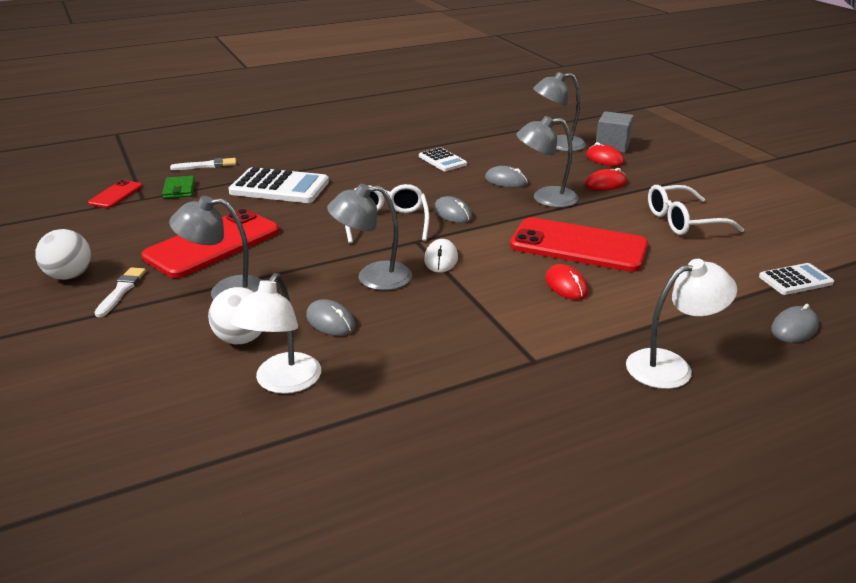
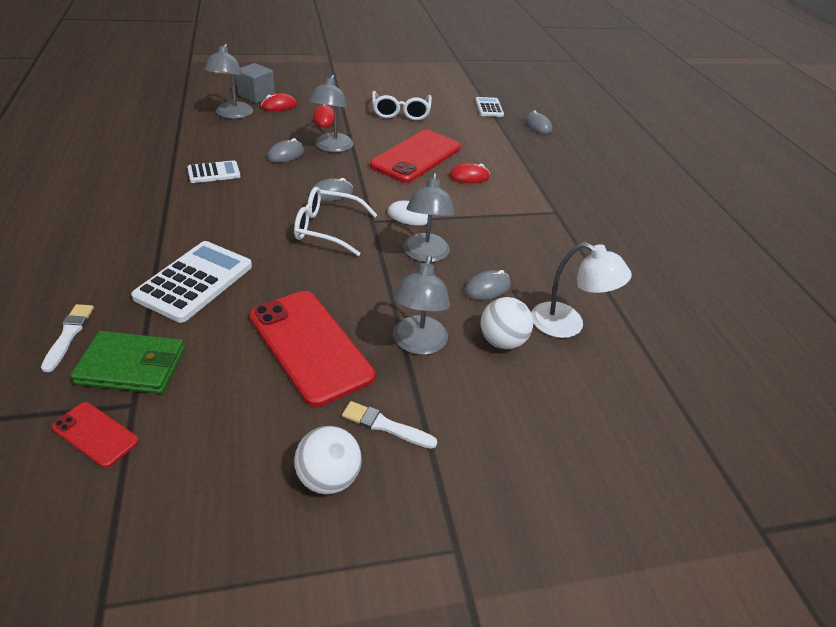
camera: 80 degrees left, 10 degrees up
green wallet [162,176,195,199] -> green wallet [70,331,185,394], size x1.64
white lamp [626,259,737,389] -> none

